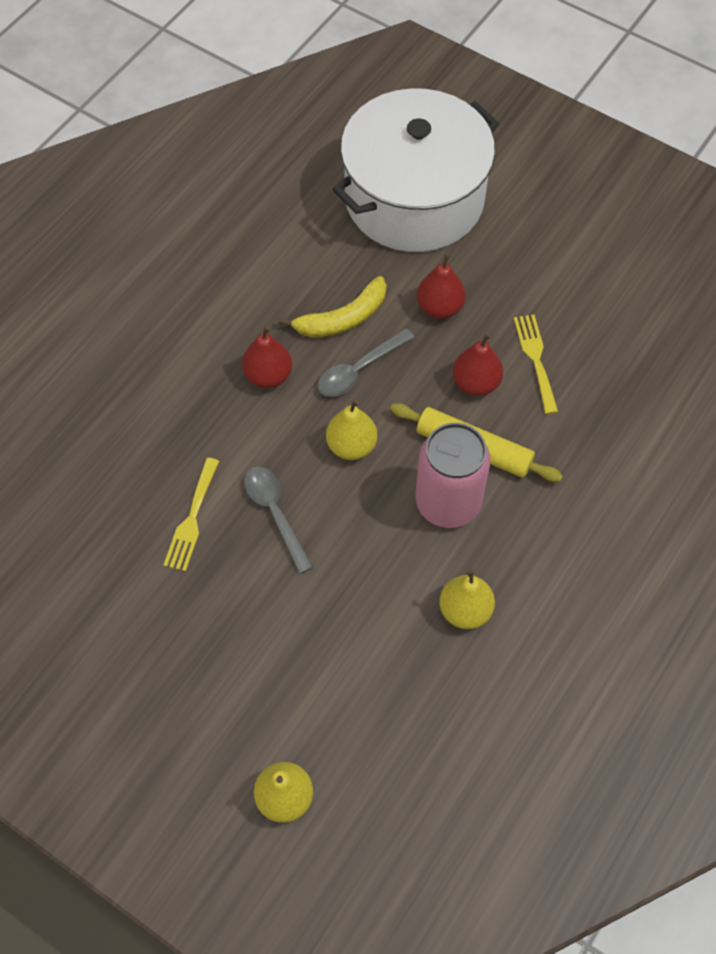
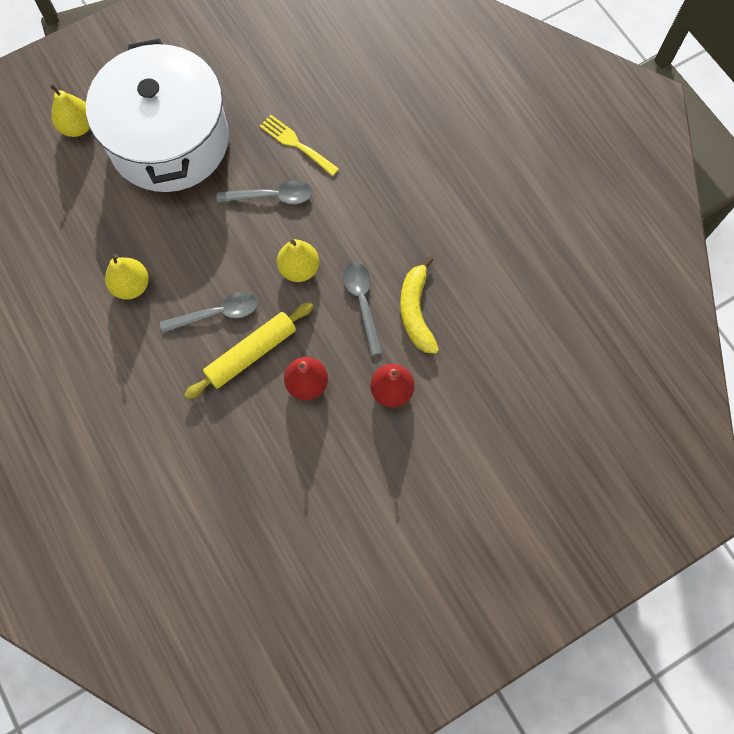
camera: 115 degrees right, 10 degrees up
red pear [242,326,292,388] -> none
white pot [333,88,499,252] -> white pot moved to [86,39,229,192]
pink can [415,423,491,528] -> grey spoon [160,292,258,333]
yellow fork [514,315,558,414] -> none

